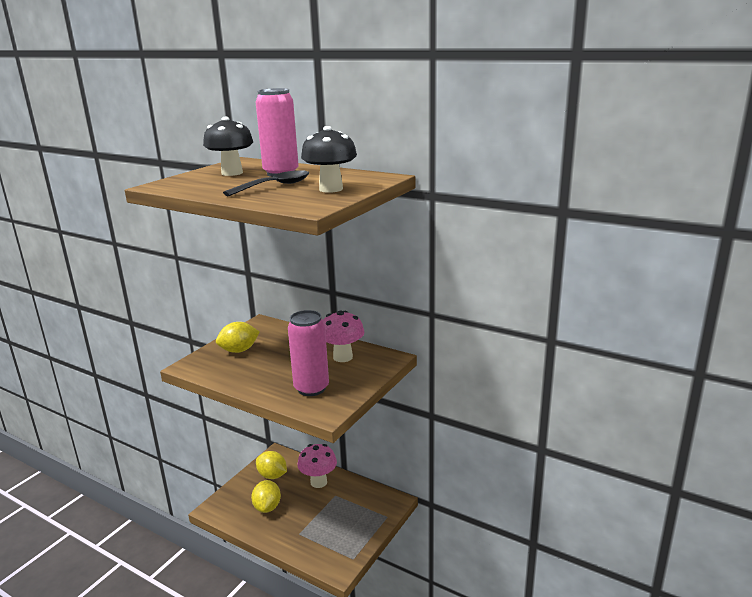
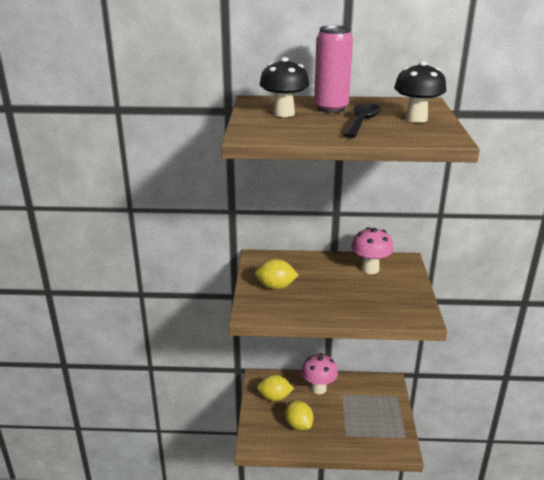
camera: 30 degrees left, 5 degrees up
yellow lemon [216,322,260,353] -> yellow lemon turned 60 degrees clockwise [255,259,299,290]
pink can [288,310,329,396] -> none

